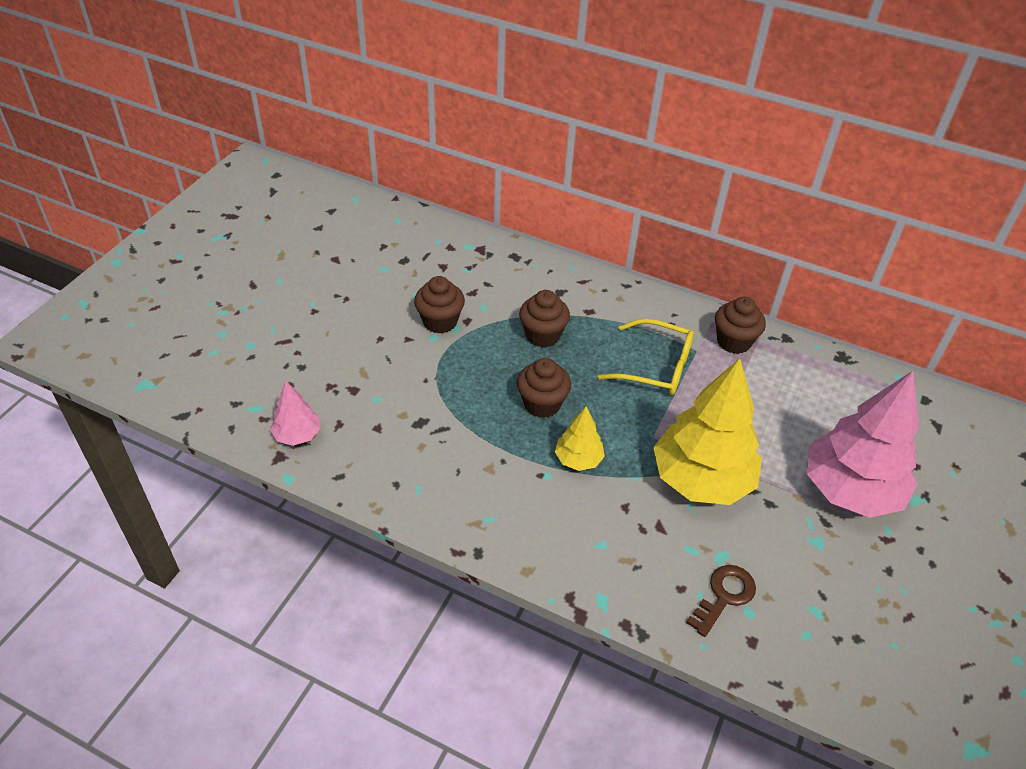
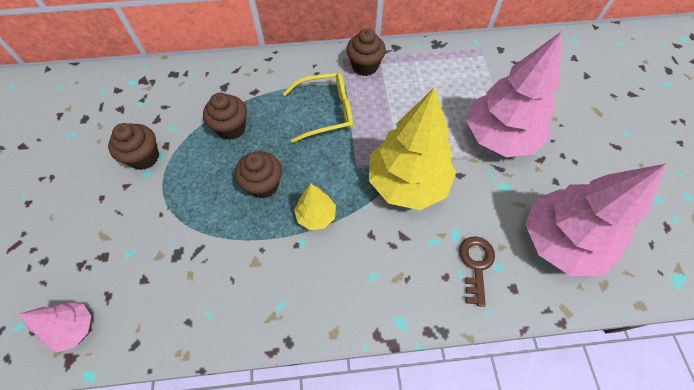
camera: 30 degrees left, 15 degrees up
none -> pink tree [525,164,666,276]

